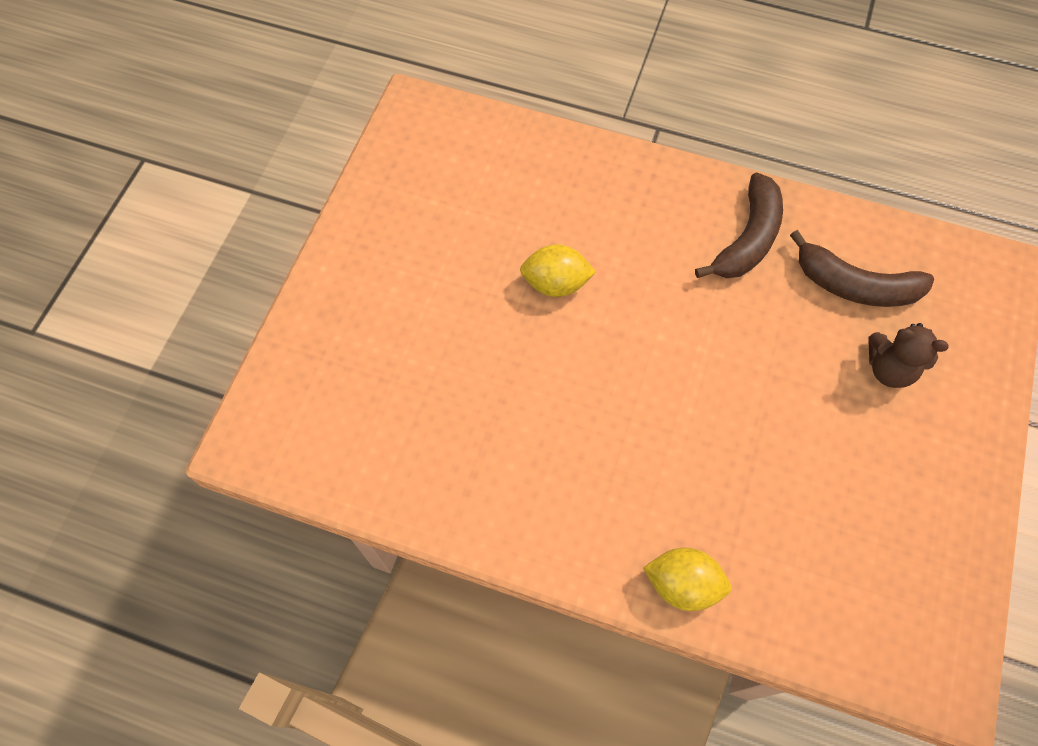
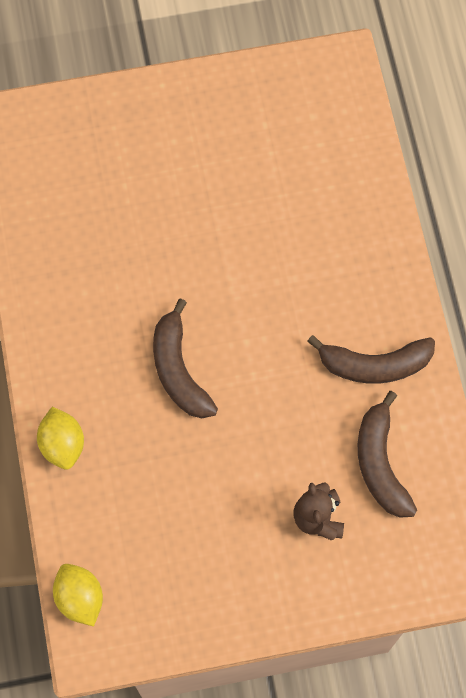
camera: 60 degrees right, 5 degrees up
yellow lemon [520,244,596,297] -> yellow lemon moved to [53,564,103,626]
none -> brown banana [153,299,218,418]

